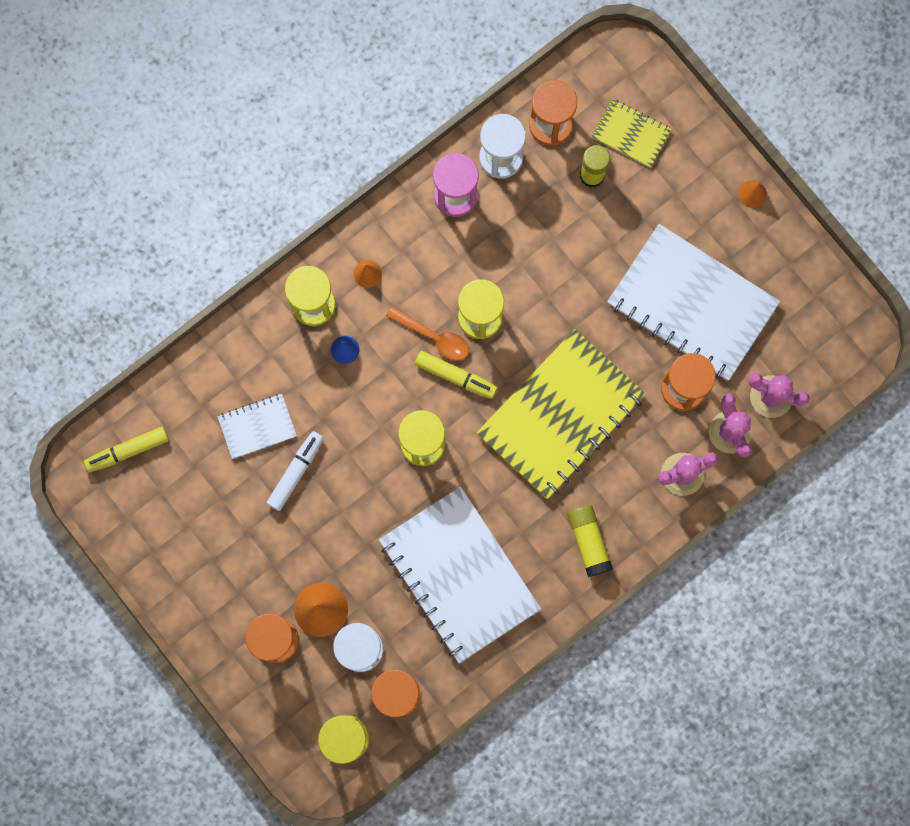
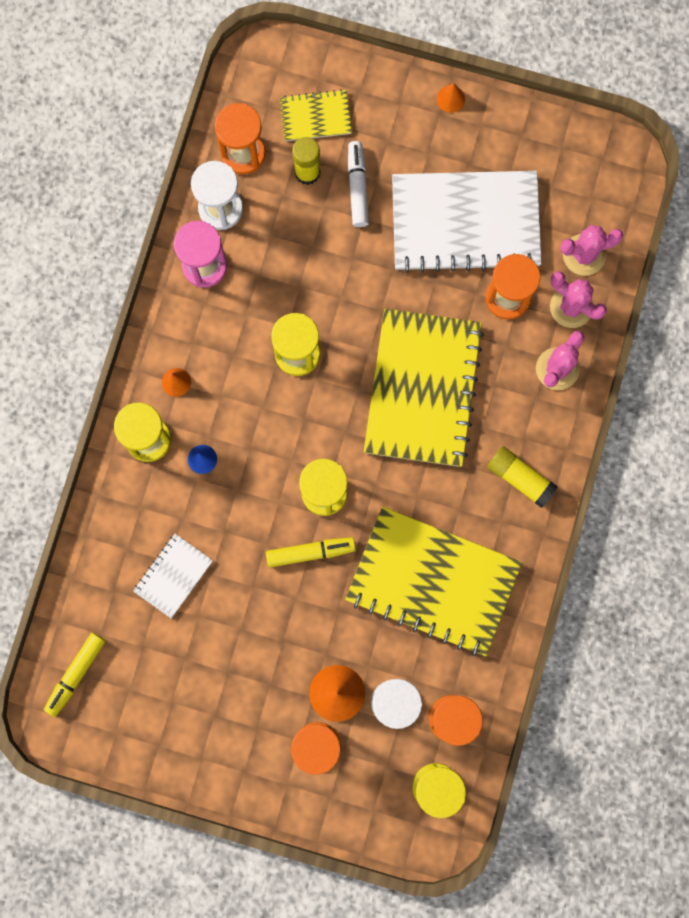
camera: 35 degrees left, 0 degrees up
white marker [267,431,324,511] -> white marker moved to [348,141,369,227]
white notebook [379,487,541,663] -> yellow notebook [345,507,522,656]
orange spoon [386,306,469,360] -> none
yellow marker [415,351,497,399] -> yellow marker moved to [266,537,356,567]

